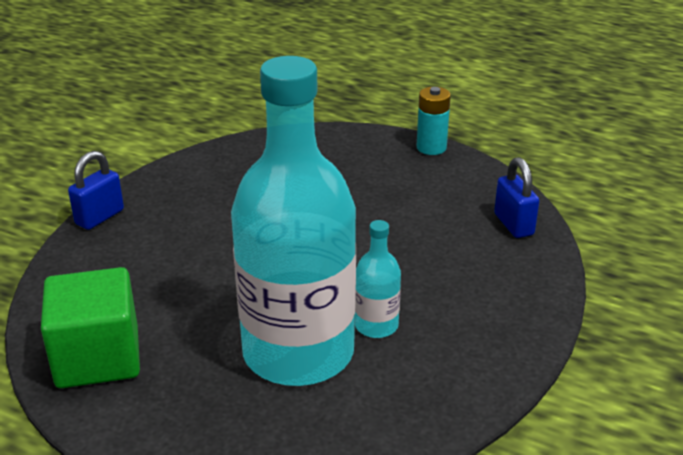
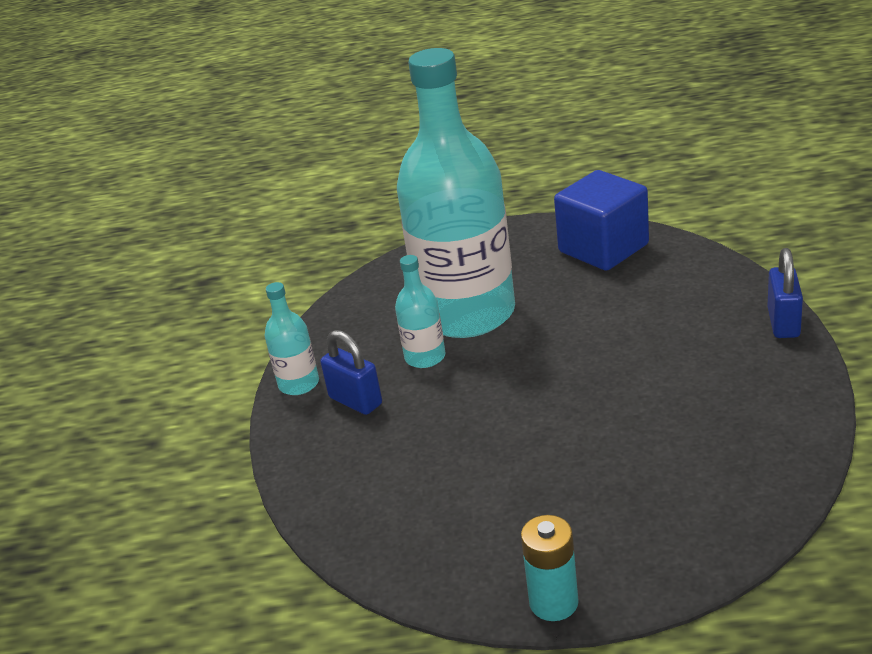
camera: 155 degrees right, 0 degrees up
green cube [41,267,140,388] -> blue cube [554,170,649,271]
blue padlock [494,157,539,238] -> blue padlock moved to [320,330,382,415]
none -> turquoise bottle [264,282,319,395]

